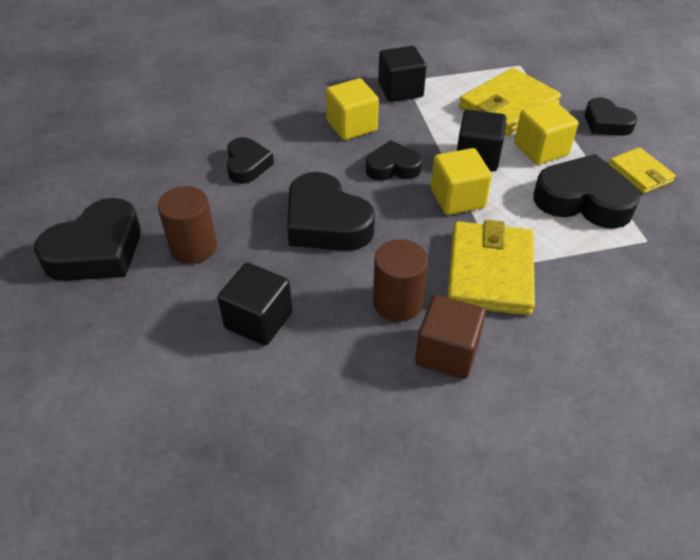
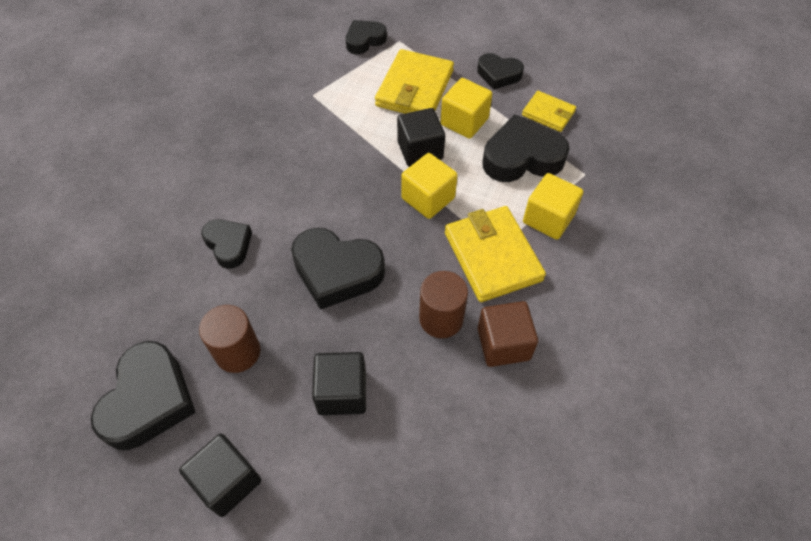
camera: 30 degrees left, 10 degrees up
yellow cube [326,78,379,140] -> yellow cube moved to [523,173,584,240]
black heart [366,140,422,181] -> black heart moved to [346,20,387,54]
black cube [378,46,426,102] -> black cube moved to [179,434,261,517]

